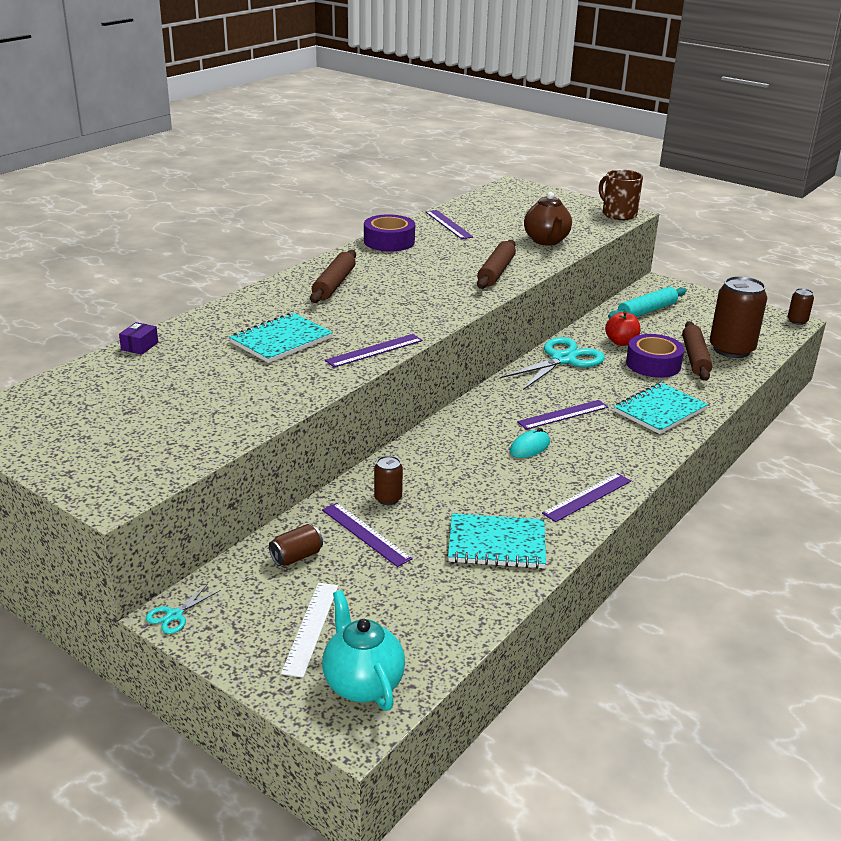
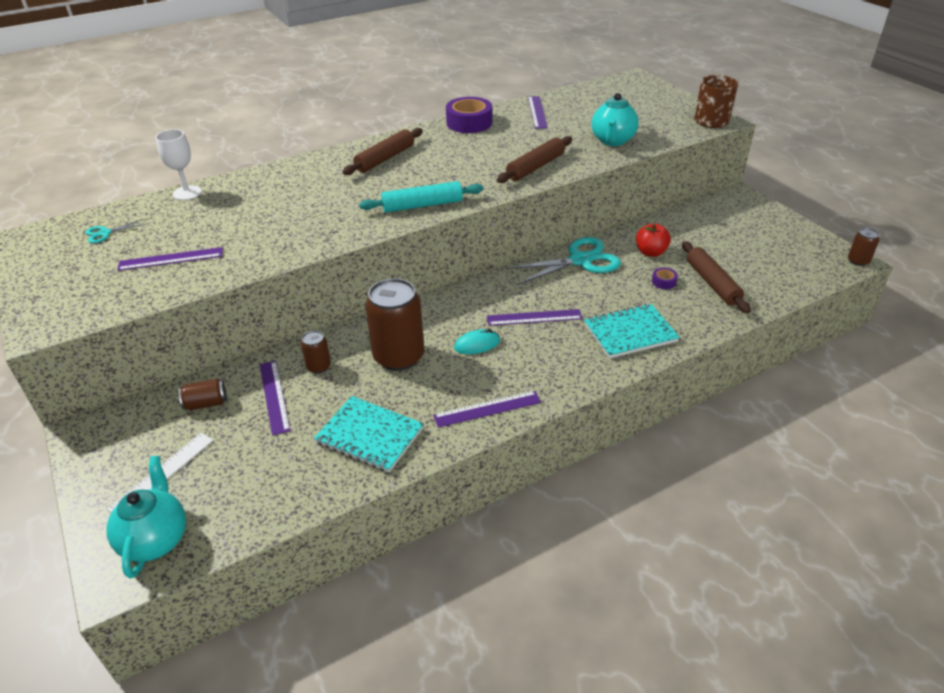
camera: 25 degrees right, 10 degrees up
purple box [119,322,158,355] -> white goblet [155,129,202,200]
turquoise scissors [145,584,220,634] -> turquoise scissors moved to [85,219,145,243]
turquoise notebook [229,313,333,363] -> none
purple ruler [325,334,423,368] -> purple ruler moved to [117,247,223,271]
brown teapot [524,192,572,246] -> turquoise teapot [591,93,639,146]
turquoise rolling pin [608,287,687,319] -> turquoise rolling pin moved to [359,181,483,212]
purple tape [626,334,684,378] -> purple tape [652,267,678,289], size x0.45
brown rolling pin [682,321,713,381] -> brown rolling pin turned 45 degrees counterclockwise [682,241,751,314]
brown can [710,276,767,358] -> brown can moved to [365,278,424,371]

